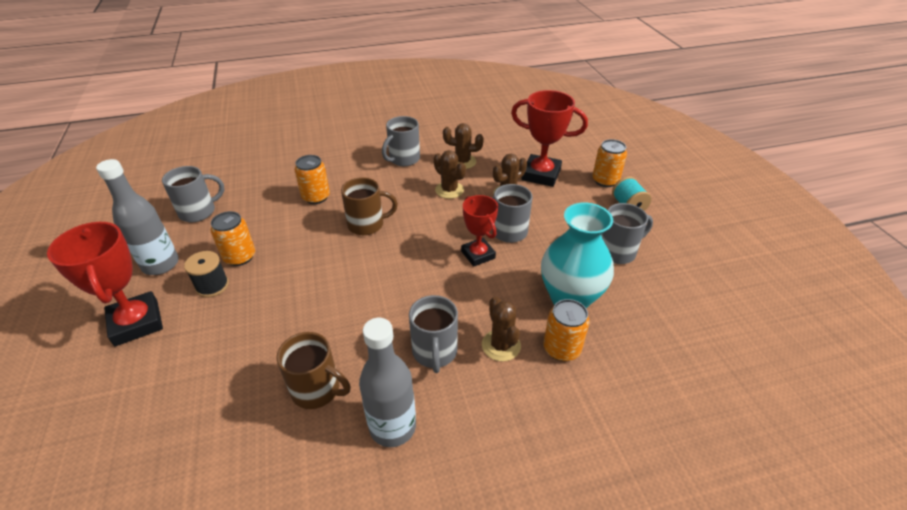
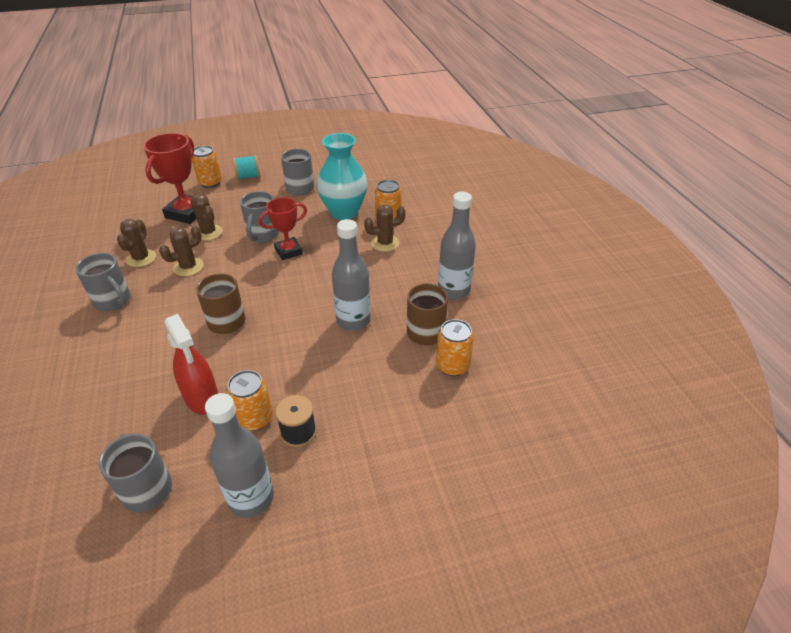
camera: 90 degrees left, 0 degrees up
red trophy [47,222,163,346] -> none
orange can [294,155,330,204] -> orange can moved to [436,319,474,376]
grey mug [409,295,458,373] -> none
none -> red spray bottle [164,314,219,415]
none -> grey bottle [332,219,371,331]

